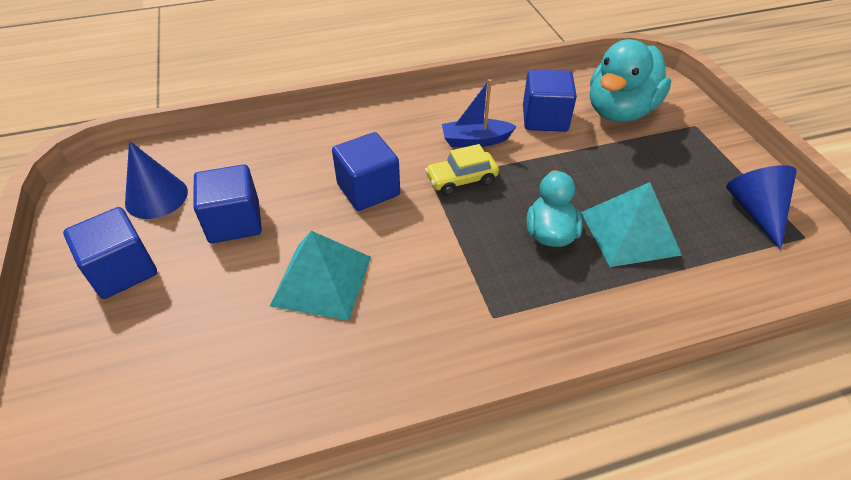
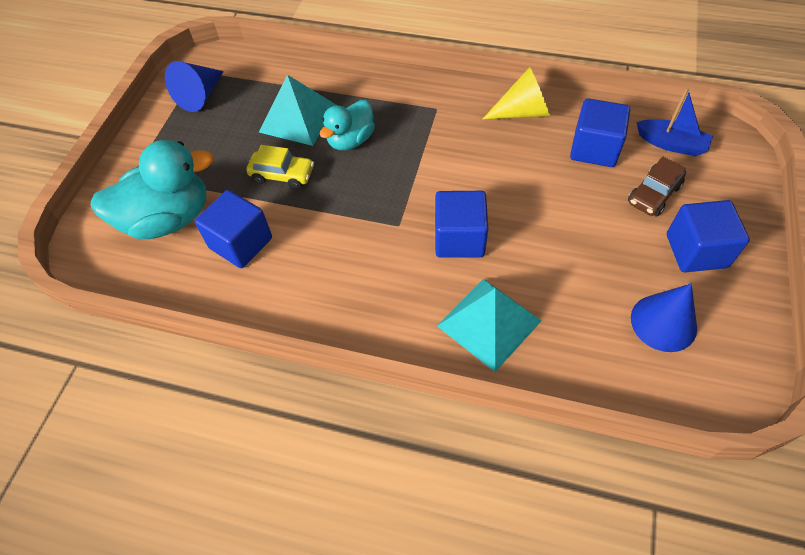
camera: 145 degrees left, 10 degrees up
blue cube [194,164,262,243] -> blue cube moved to [570,98,630,167]
turquoise pyramid [270,231,371,320] -> turquoise pyramid moved to [437,279,541,372]
yellow car [425,144,499,195] -> yellow car moved to [246,145,314,189]
blue boat [442,79,517,147] -> blue boat moved to [636,88,713,156]
none -> yellow cone [482,67,550,120]
none -> brown car [628,157,686,216]

